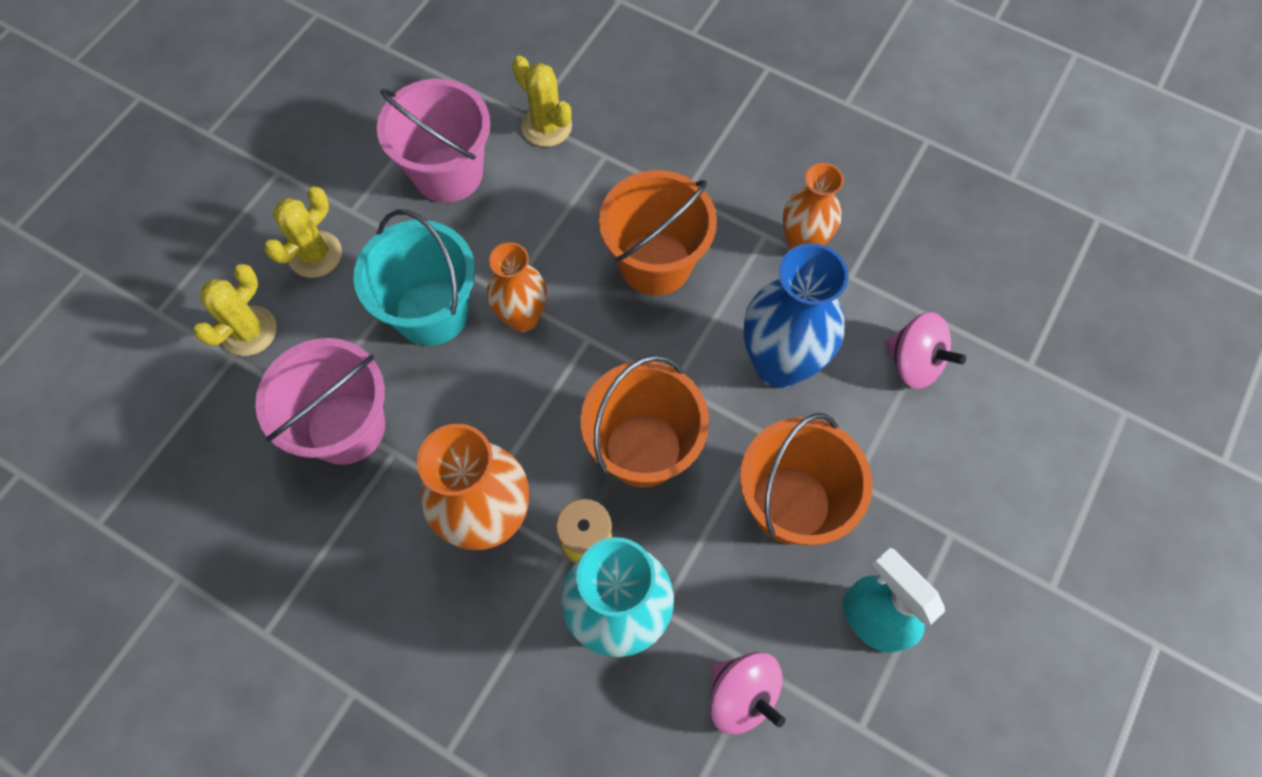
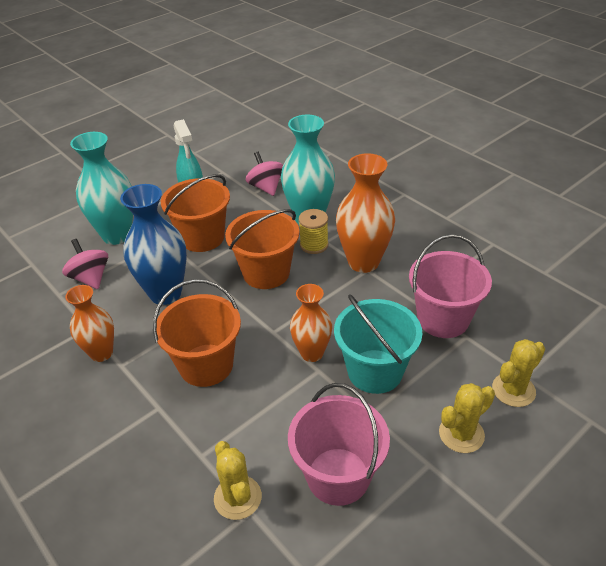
camera: 160 degrees left, 25 degrees down
none -> turquoise vase [70,132,133,245]

